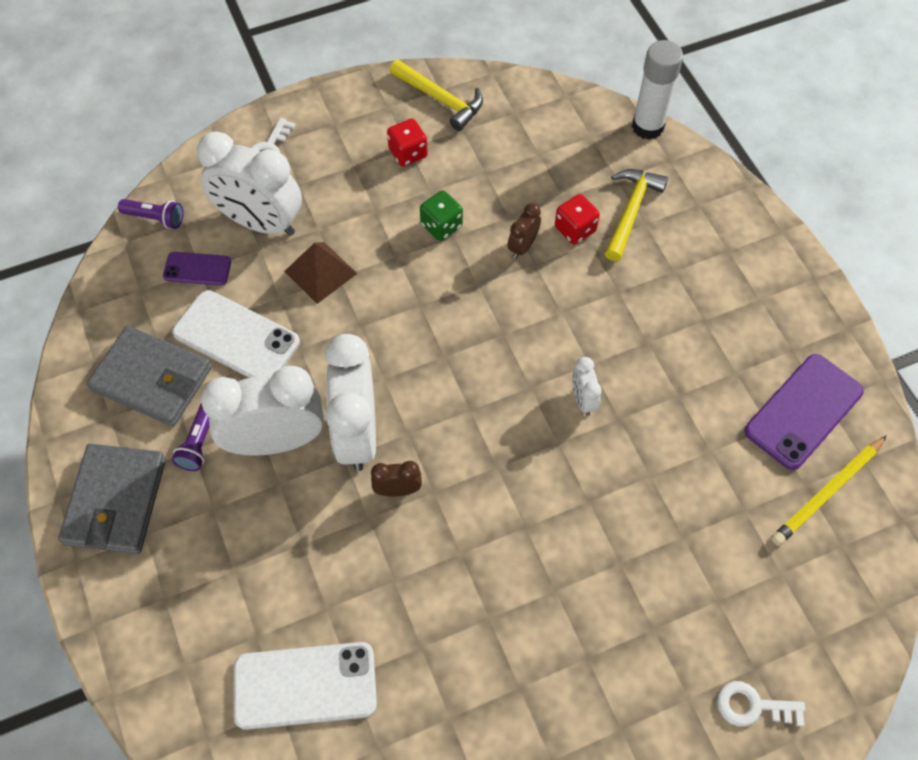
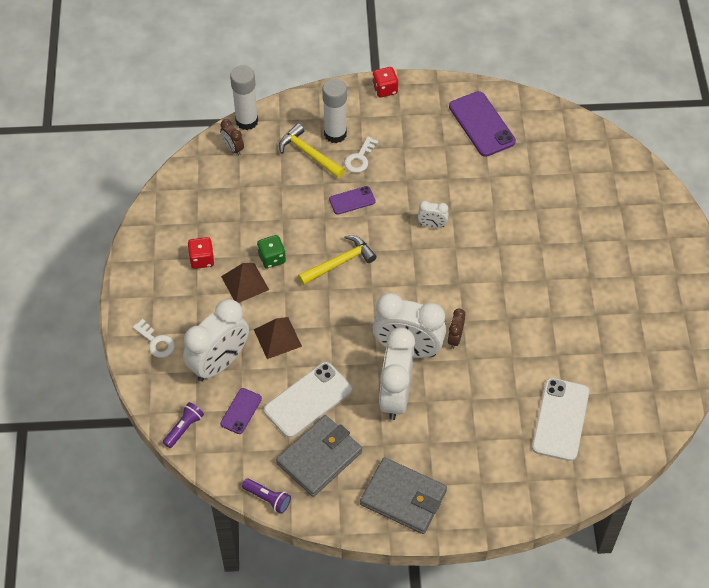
camera: 70 degrees left, 5 degrees down
purple flashlight [172,404,210,471] -> purple flashlight moved to [242,478,291,514]
yellow hammer [390,60,483,131] -> yellow hammer moved to [298,235,377,285]
brown clock [508,203,541,259] -> brown clock moved to [220,119,244,155]
red dice [555,194,600,245] -> red dice moved to [372,67,398,98]
white key [717,681,805,727] -> white key moved to [344,137,378,173]
yellow pencil [771,435,887,546] -> none
none -> brown pyramid [221,263,269,303]
none -> white glue stick [322,79,347,143]
none -> purple phone [329,186,376,215]

